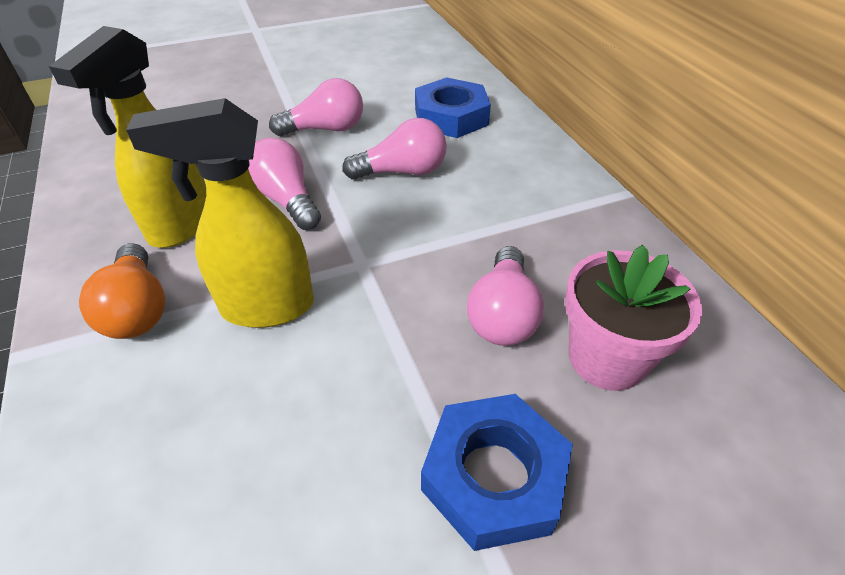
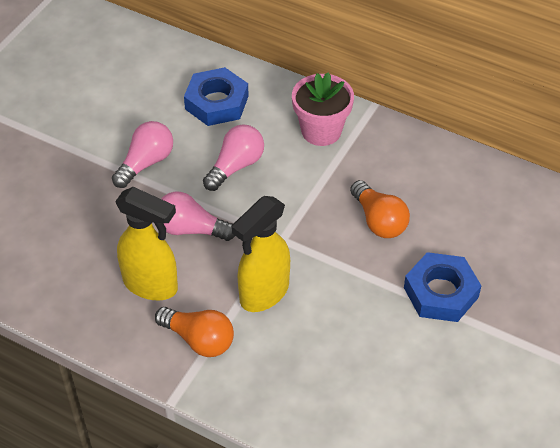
camera: 40 degrees left, 5 degrees up
yellow spray bottle [49,26,206,248] -> yellow spray bottle turned 45 degrees counterclockwise [115,187,178,300]
pink light bulb [467,246,544,346] -> orange light bulb [350,180,410,238]
pink flower pot [565,245,702,391] -> pink flower pot moved to [292,72,354,146]

